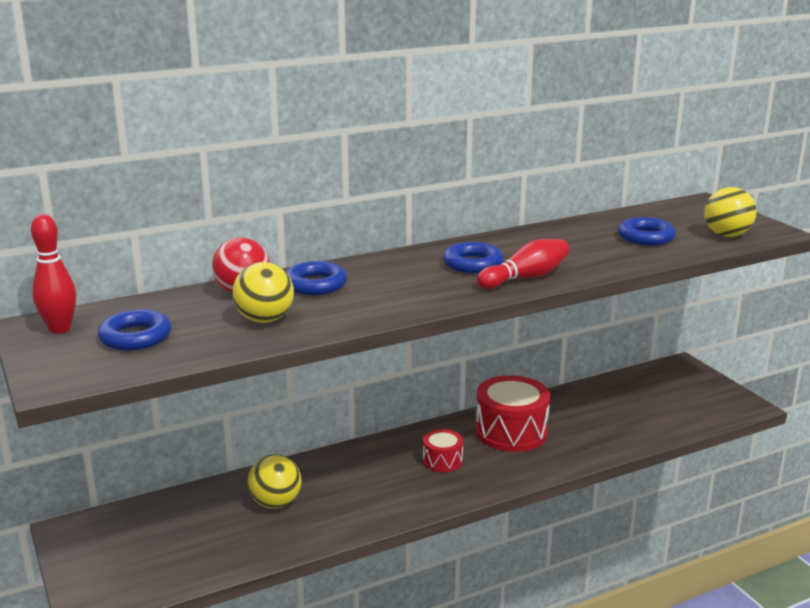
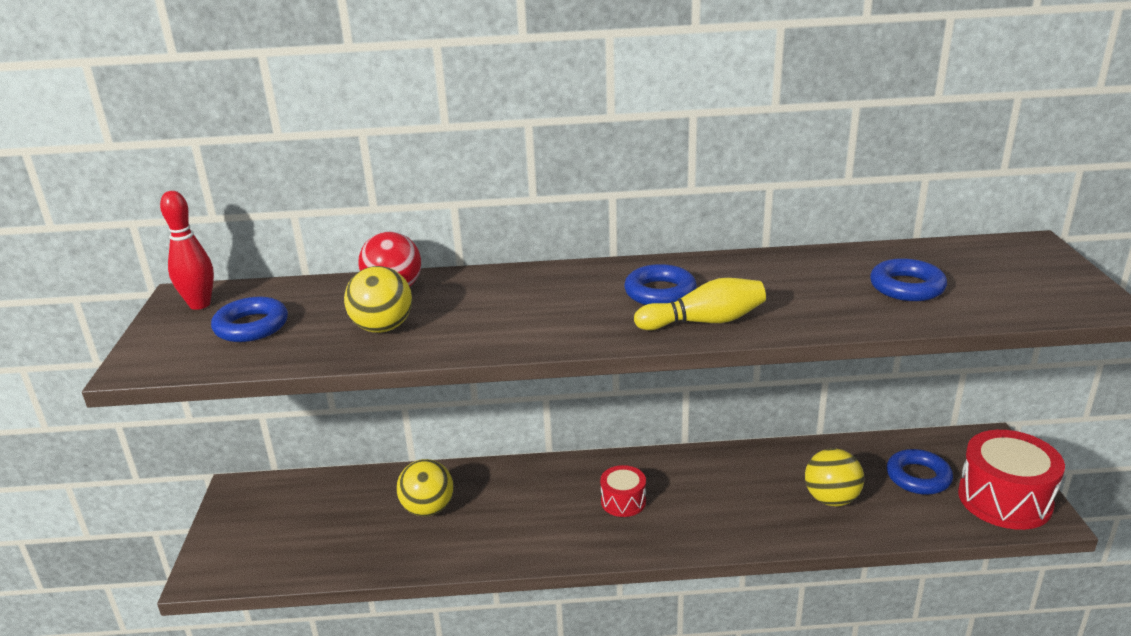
camera: 25 degrees right, 5 degrees up
blue ring [286,261,347,295] -> blue ring moved to [887,449,953,495]
red drum [476,375,550,452] -> red drum moved to [958,430,1065,530]
red bowling pin [477,239,569,289] -> yellow bowling pin [634,278,766,330]
yellow ball [704,187,757,237] -> yellow ball moved to [805,448,864,506]

